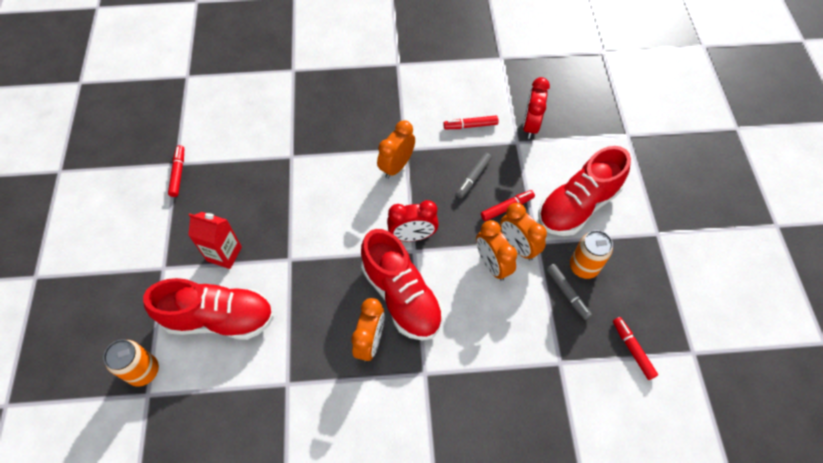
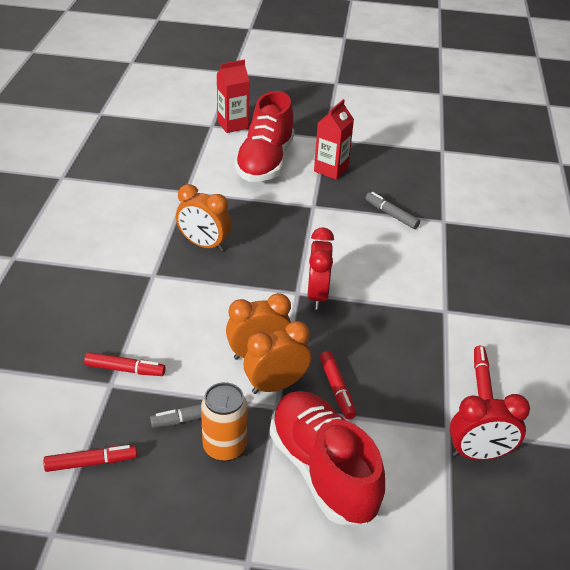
camera: 100 degrees right, 20 degrees down
orange can [103,340,159,386] -> red carton [217,60,249,133]
red marker [168,145,184,197] -> red marker moved to [84,352,166,376]
red shoe [361,229,443,341] -> none
orange clock [377,120,415,179] -> none
grey marker [456,152,492,198] -> grey marker moved to [366,192,420,229]
red clock [523,77,550,139] -> red clock turned 150 degrees clockwise [449,394,530,460]

